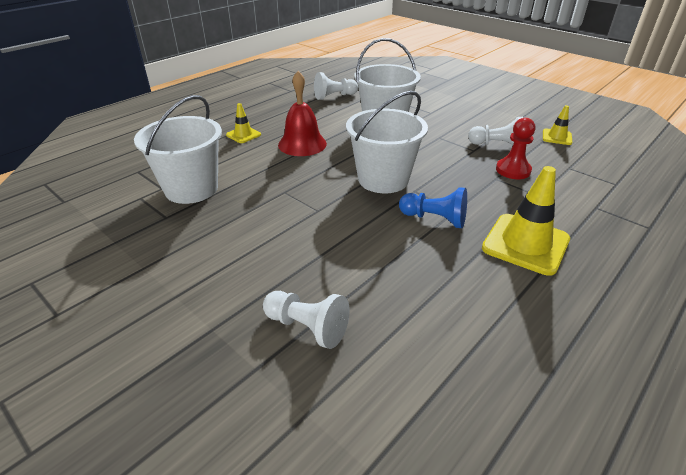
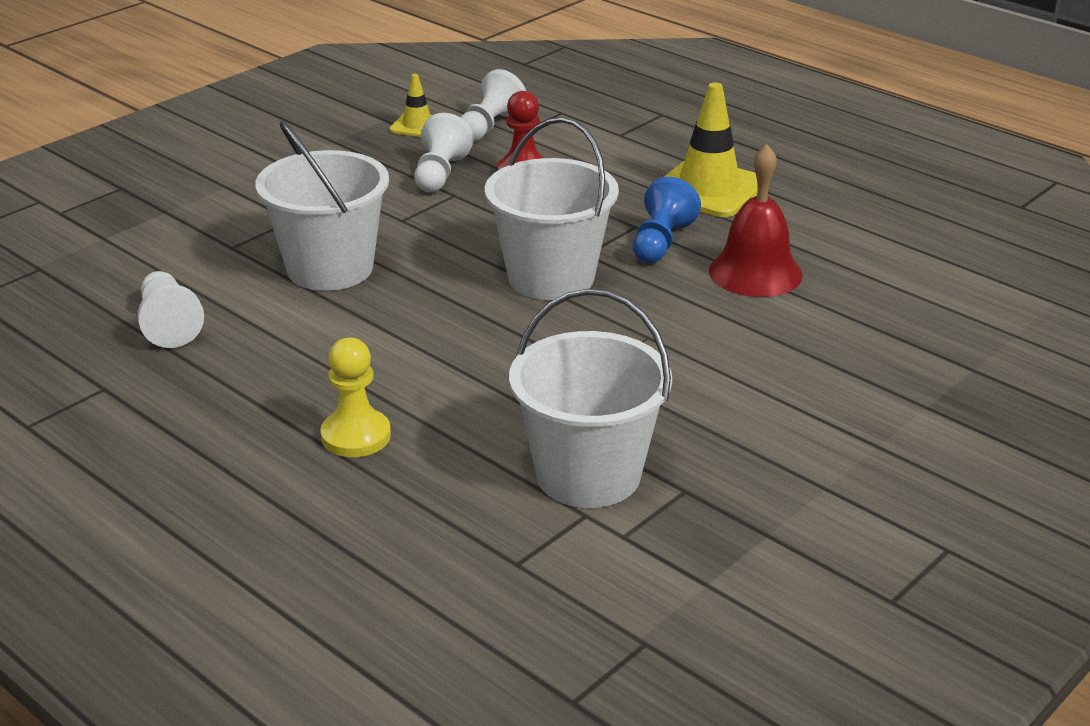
camera: 90 degrees left, 5 degrees down
yellow traffic cone [226,103,261,143] -> yellow pawn [320,338,391,457]
white pawn [263,291,350,349] -> white pawn moved to [461,69,526,141]
red bell [278,71,327,156] -> red bell moved to [709,144,803,297]

